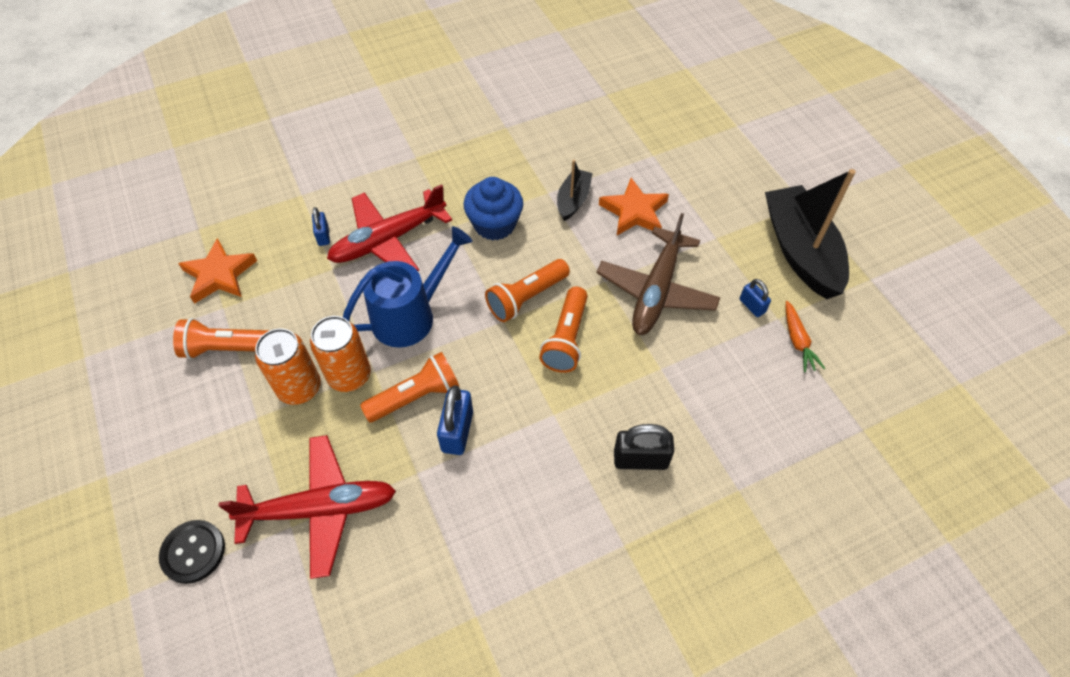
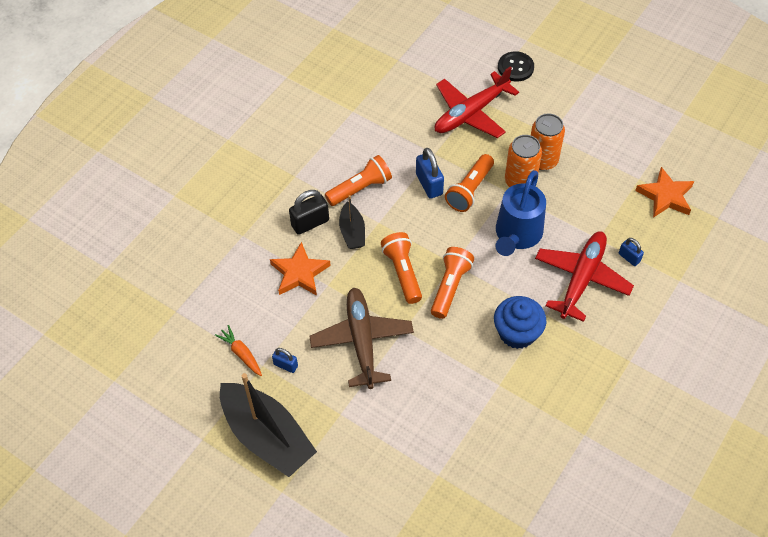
camera: 150 degrees right, 0 degrees up
orange flashlight [173,318,270,359] -> orange flashlight moved to [325,155,392,206]
black boat [557,160,593,221] -> black boat moved to [339,195,365,249]
orange star [599,178,669,235] -> orange star moved to [270,242,331,296]

